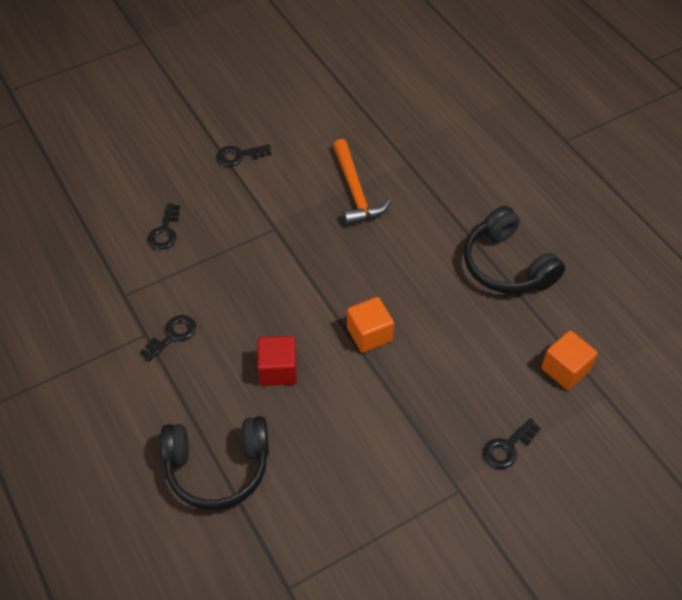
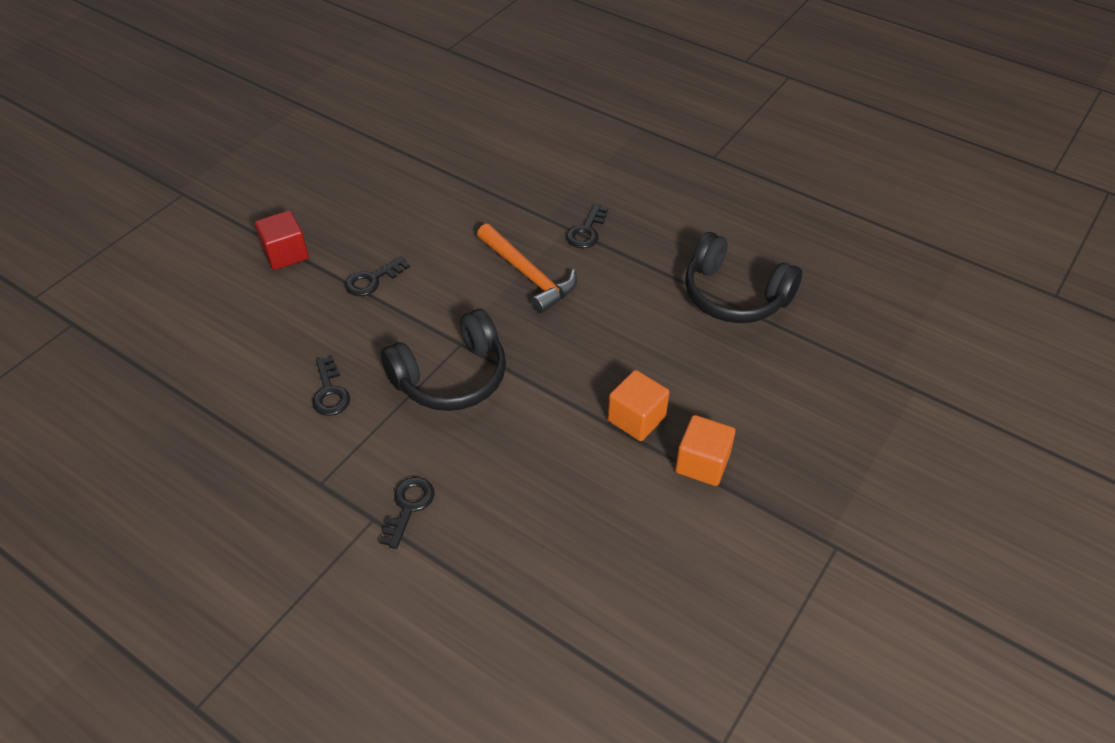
camera: 25 degrees left, 5 degrees down
black headphones [160,416,269,510] -> black headphones moved to [381,309,506,411]
red cube [257,336,297,386] -> red cube moved to [255,210,309,270]
black key [484,418,541,469] -> black key moved to [566,204,608,248]
orange cube [541,331,598,390] -> orange cube moved to [675,415,736,486]

